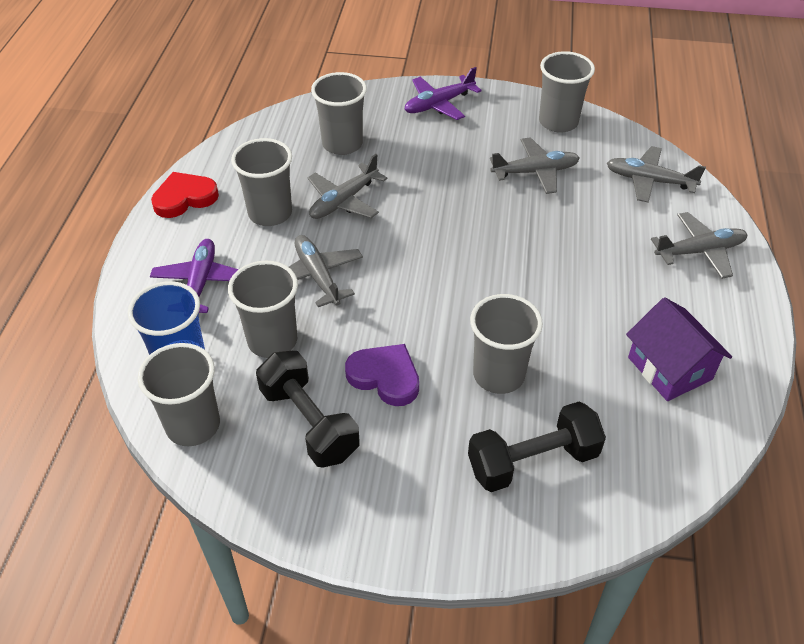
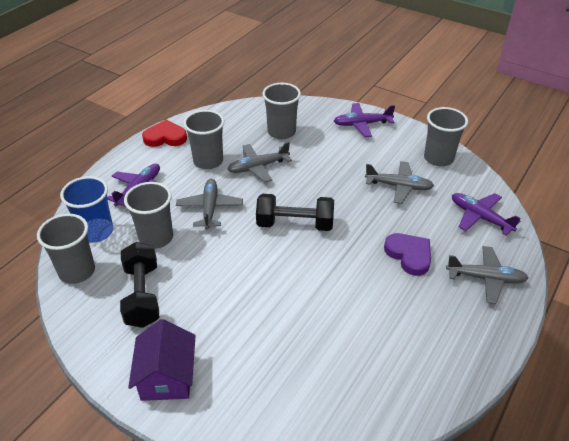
camera: 25 degrees right, 5 degrees down
purple heart [345,344,419,406] -> purple heart moved to [384,233,431,276]
black dumbbell [468,402,606,492] -> black dumbbell moved to [256,194,334,231]
grey cup [470,294,543,394] -> none
grey plane [607,146,706,203] -> purple plane [452,193,520,235]
purple house [626,297,732,401] -> purple house moved to [128,319,196,401]

